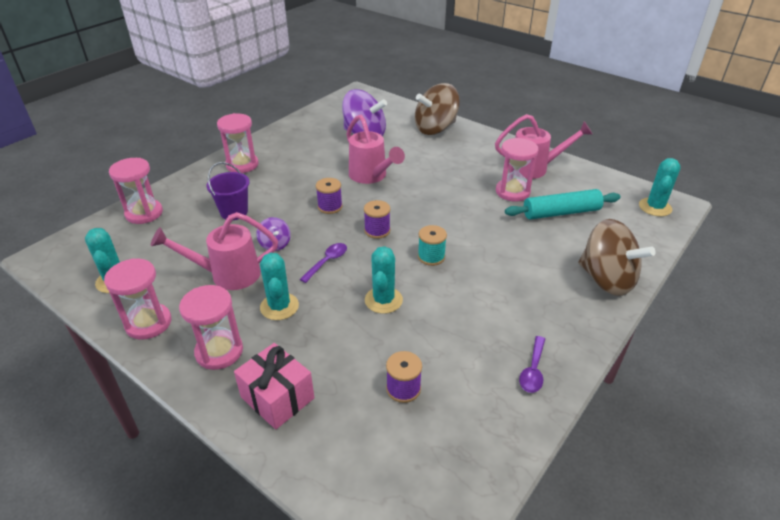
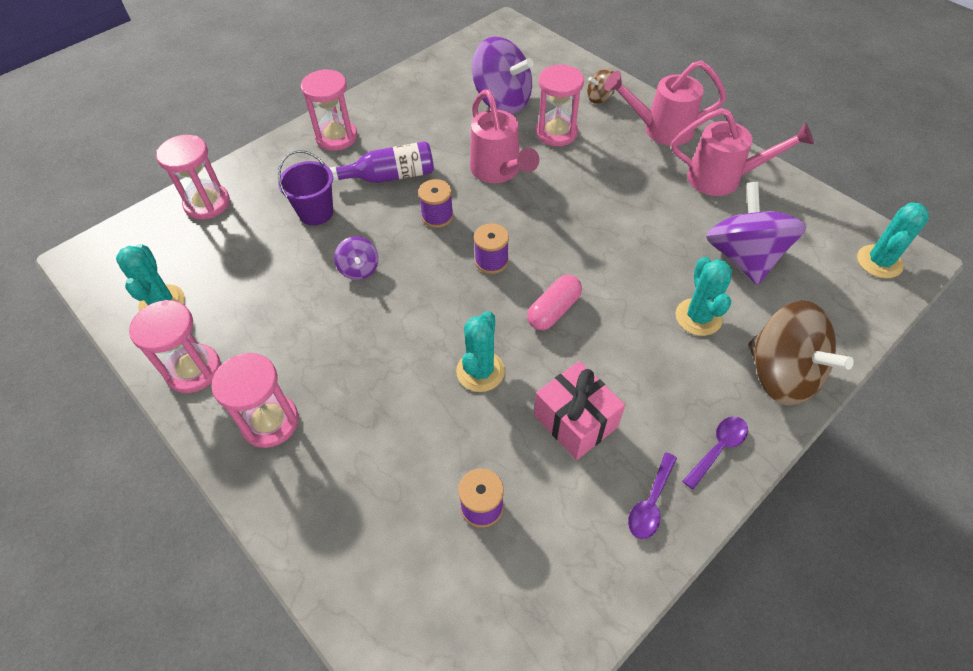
camera: 10 degrees right, 15 degrees up
pink watering can [151,212,278,290] -> pink watering can moved to [604,60,727,146]
pink gift [234,343,314,429] -> pink gift moved to [534,361,625,460]
turquoise cactus [260,253,299,320] -> turquoise cactus moved to [676,257,732,336]
purple spoon [300,243,347,283] -> purple spoon moved to [683,416,748,490]
brown spinning top [415,83,460,135] -> brown spinning top [587,68,615,104], size x0.48
turquoise spool [418,225,447,266] -> pink capsule [527,275,582,330]
pink hourglass [496,138,539,202] -> pink hourglass moved to [536,64,584,146]
turquoise rolling pin [505,189,621,219] -> purple spinning top [706,182,807,285]
none -> purple bottle [329,141,434,183]

